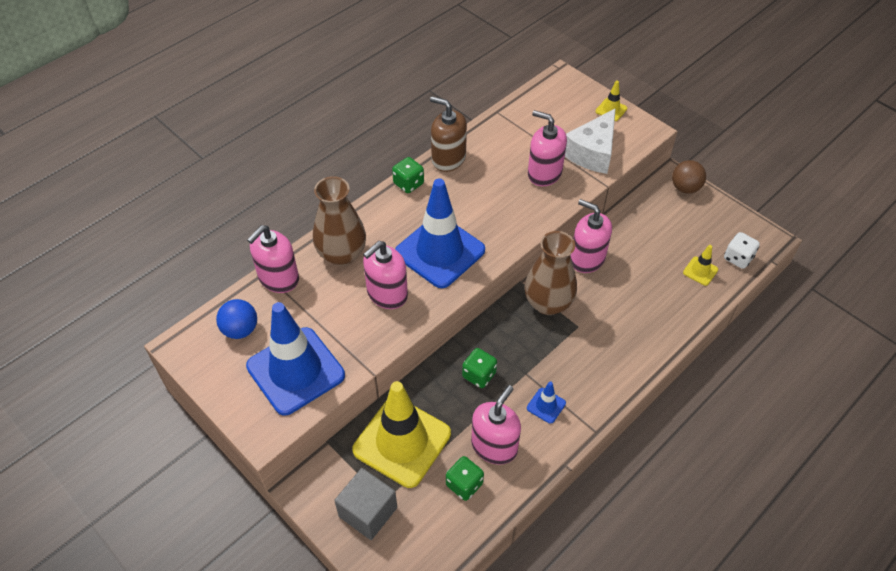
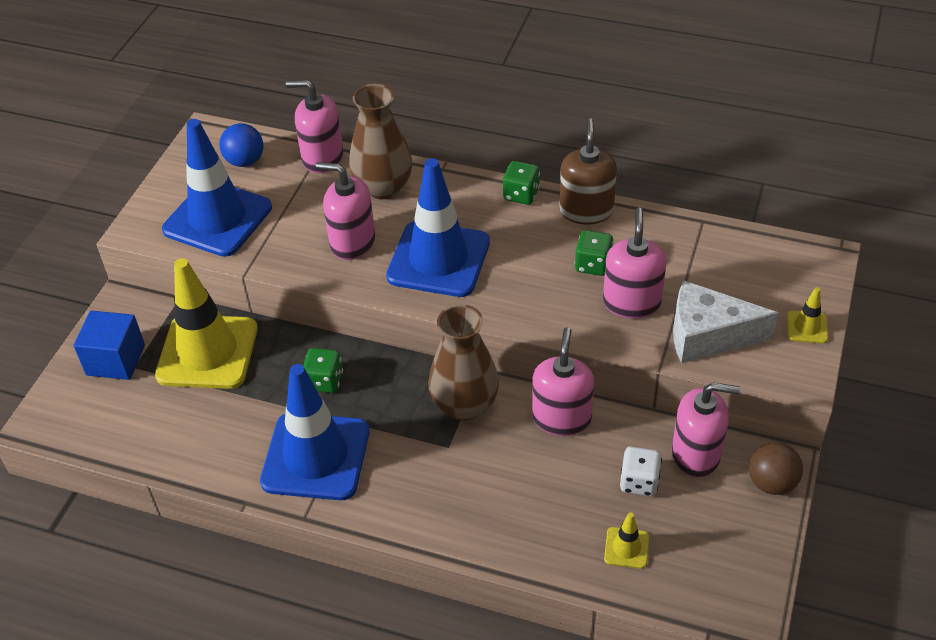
camera: 65 degrees right, 5 degrees down
grey cube [334,468,397,540] -> blue cube [74,311,145,380]
green dice [446,456,484,501] -> green dice moved to [575,230,614,276]
pink soap dispenser [471,385,521,465] -> pink soap dispenser moved to [672,382,740,478]
blue traffic cone [527,382,566,424] -> blue traffic cone [260,364,369,500], size x2.42
white dice [724,232,760,269] -> white dice moved to [620,446,662,496]

